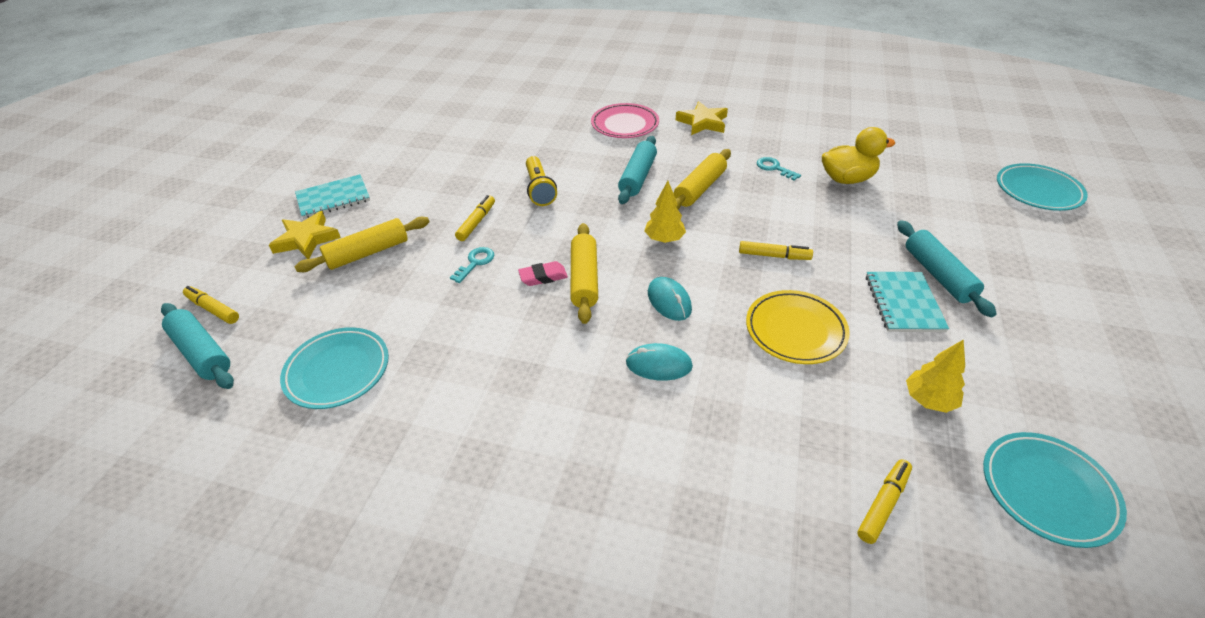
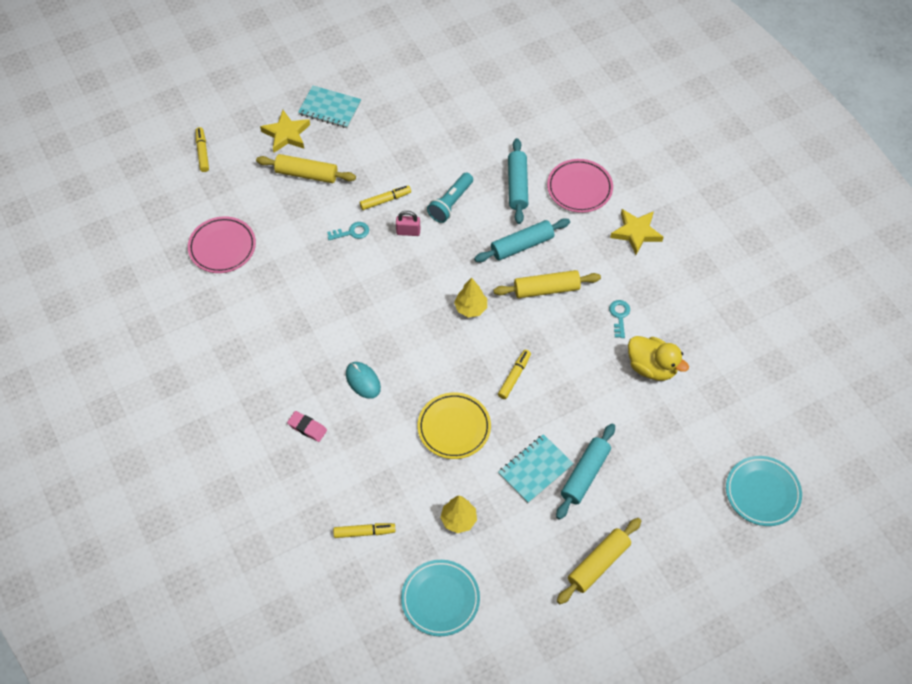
camera: 45 degrees right, 15 degrees up
turquoise rolling pin [161,303,234,389] -> turquoise rolling pin moved to [508,138,528,224]
turquoise plate [280,327,389,409] -> pink plate [188,216,256,273]
pink eraser [518,261,568,286] -> pink eraser moved to [287,411,327,442]
yellow flashlight [526,156,557,206] -> turquoise flashlight [427,173,473,223]
yellow rolling pin [570,223,598,324] -> yellow rolling pin moved to [557,518,641,604]
turquoise mouse [648,277,692,321] -> none
yellow marker [739,241,813,260] -> yellow marker turned 120 degrees counterclockwise [498,350,531,399]
none -> pink padlock [396,211,420,236]

